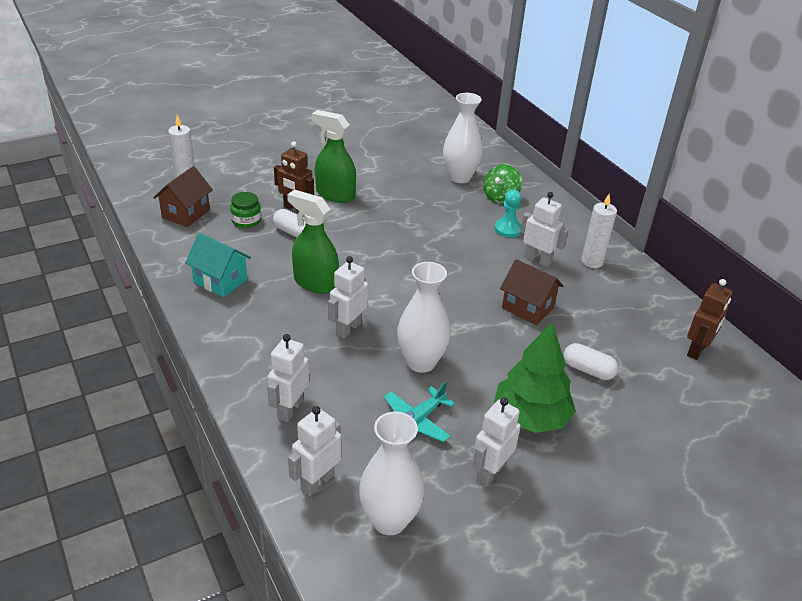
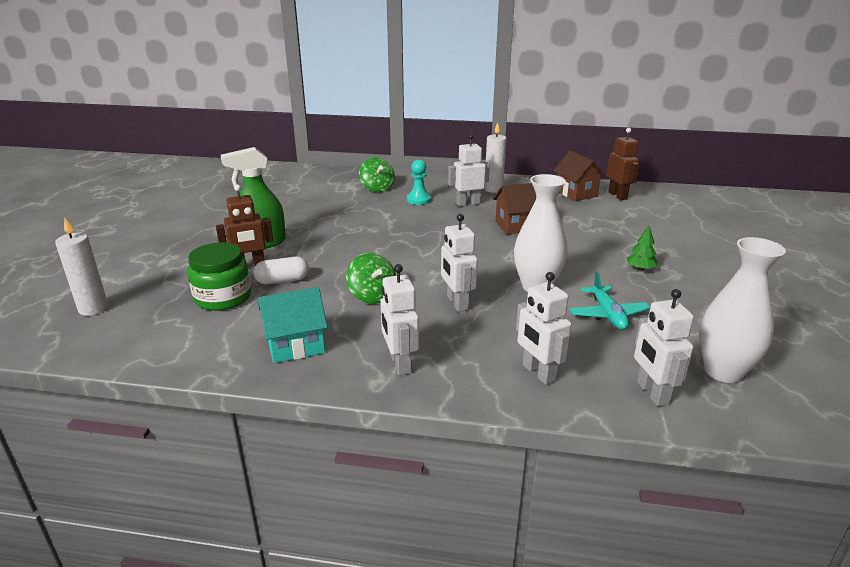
camera: 50 degrees left, 10 degrees down
brown house [153,166,213,227] -> brown house moved to [553,151,605,201]
green jar [230,192,261,228] -> green jar [187,242,251,311], size x1.55
green spray bottle [287,190,339,294] -> green spinning top [346,253,396,304]
white vase [443,93,483,183] -> none
white robot [472,397,521,486] -> white robot moved to [381,264,419,375]
green tree [494,323,576,433] -> green tree [626,226,658,271], size x0.43
white capsule [564,343,618,380] -> none

